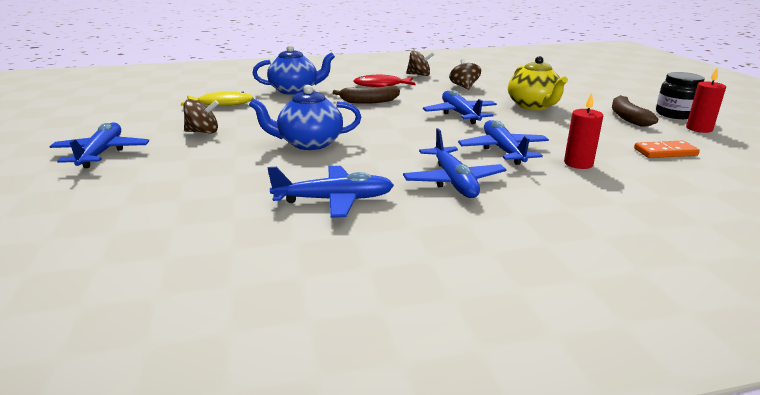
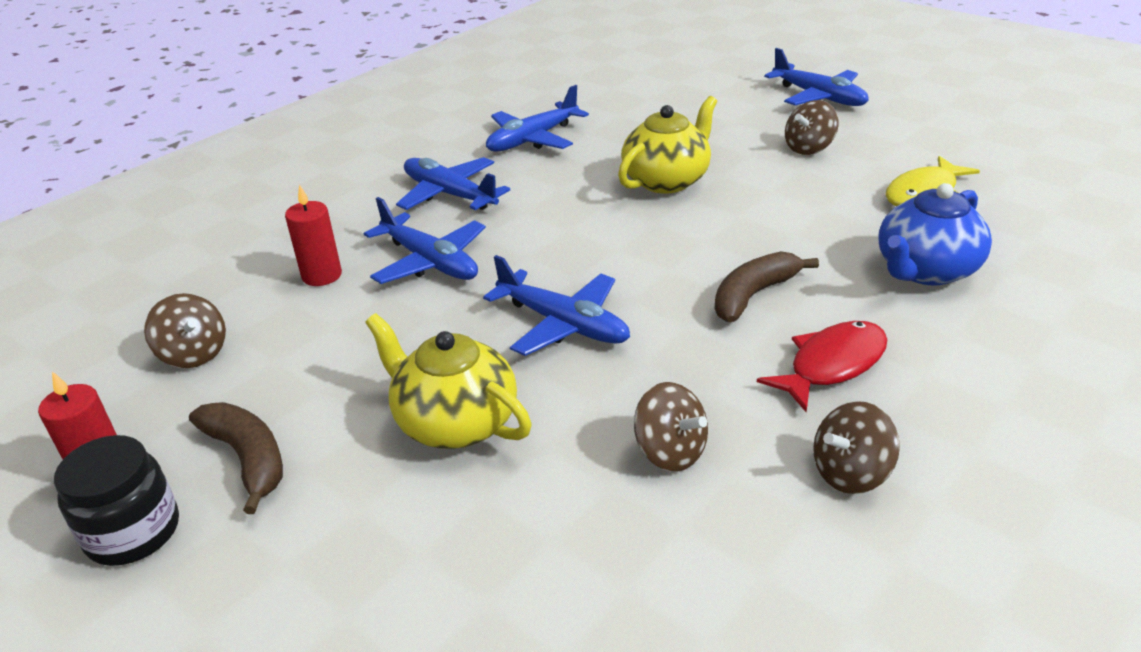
camera: 145 degrees right, 10 degrees up
blue teapot [249,85,361,150] -> yellow teapot [618,96,717,194]
orange domino [634,140,700,158] -> brown spinning top [144,293,226,368]

